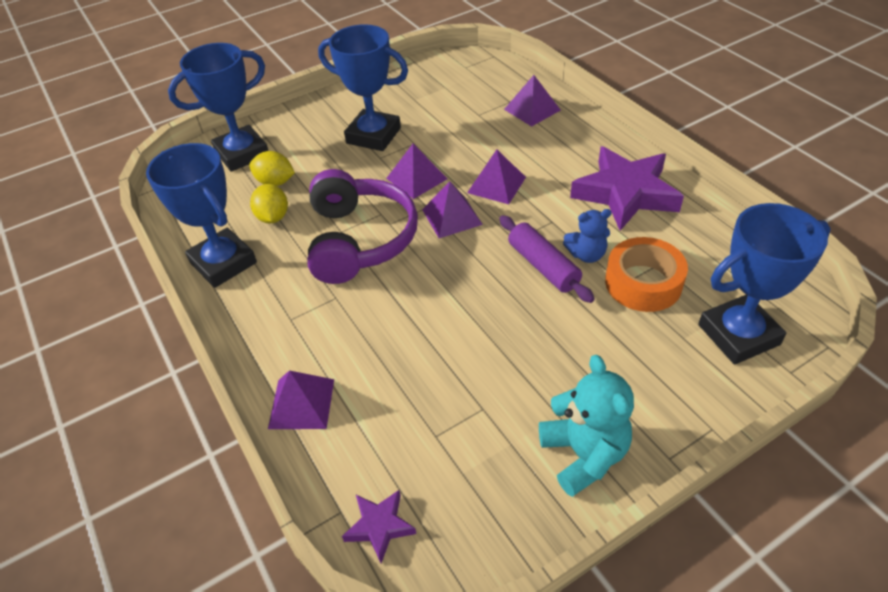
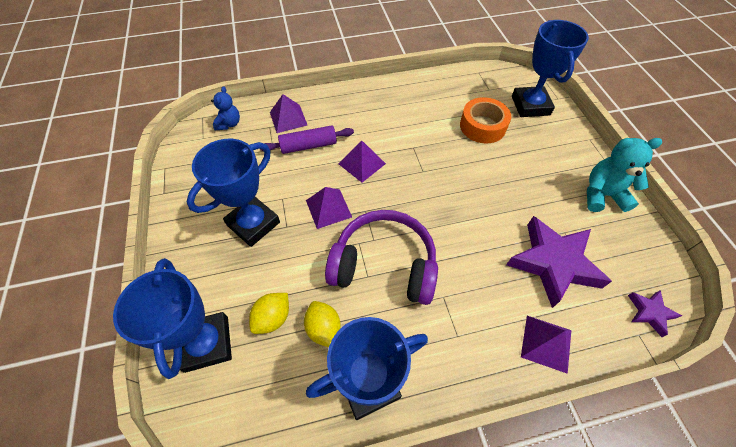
camera: 75 degrees left, 10 degrees up
yellow lemon [250,184,288,224] -> yellow lemon turned 60 degrees clockwise [304,301,341,347]
purple pyramid [422,181,483,238] -> none
purple rolling pin [499,215,595,303] -> purple rolling pin moved to [260,125,354,154]
blue teddy bear [563,209,611,263] -> blue teddy bear moved to [211,86,240,130]
purple star [570,146,684,231] -> purple star moved to [506,216,612,308]

